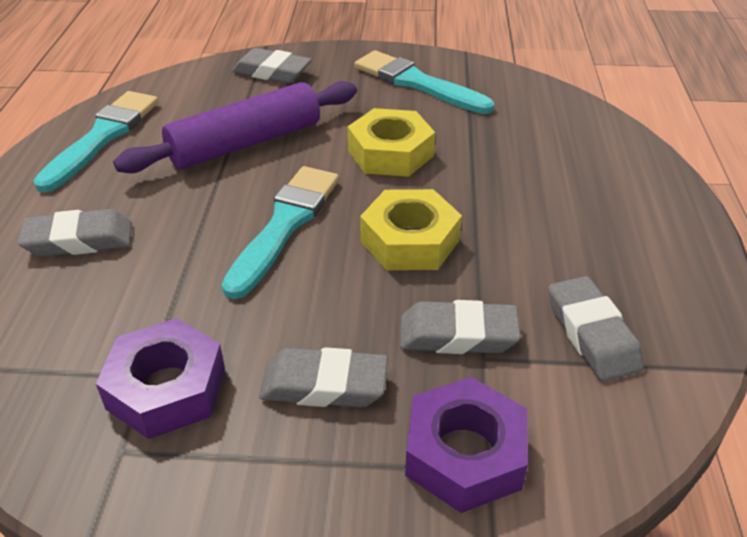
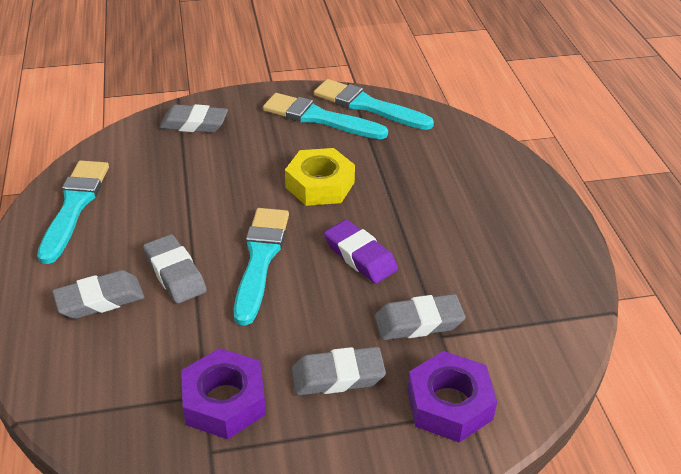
camera: 15 degrees left, 0 degrees up
purple rolling pin [113,81,357,173] -> none
yellow nut [360,189,462,270] -> purple eraser [324,220,398,284]
grey eraser [548,276,644,381] -> grey eraser moved to [143,234,207,304]
none -> turquoise brush [314,79,434,130]

